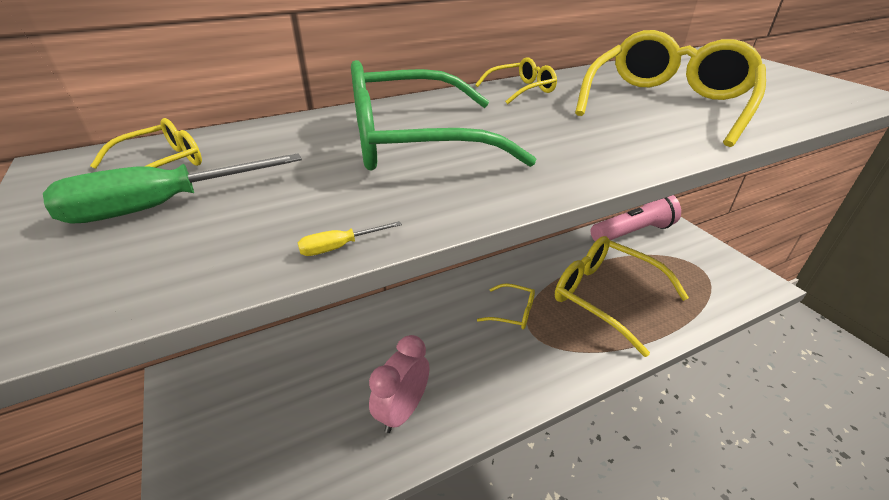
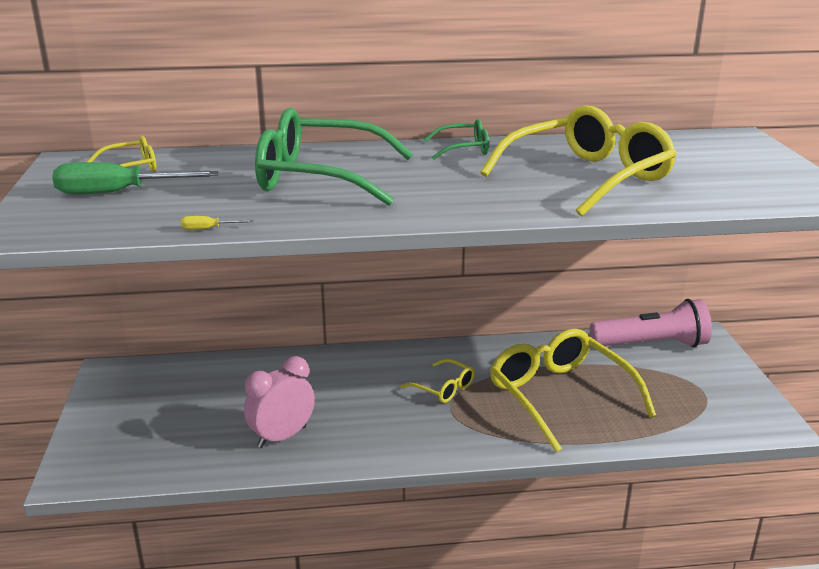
camera: 20 degrees right, 10 degrees down
yellow glasses [475,57,557,104] -> green glasses [424,119,489,160]

